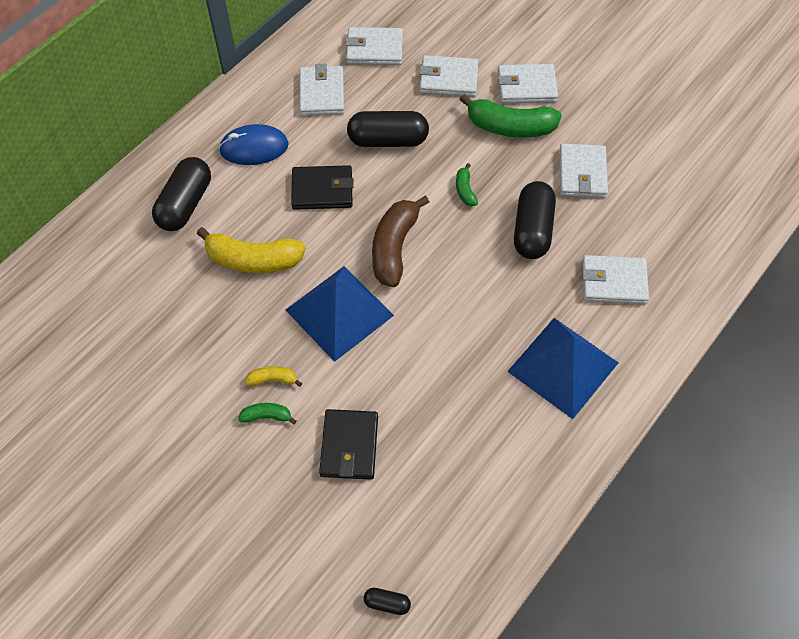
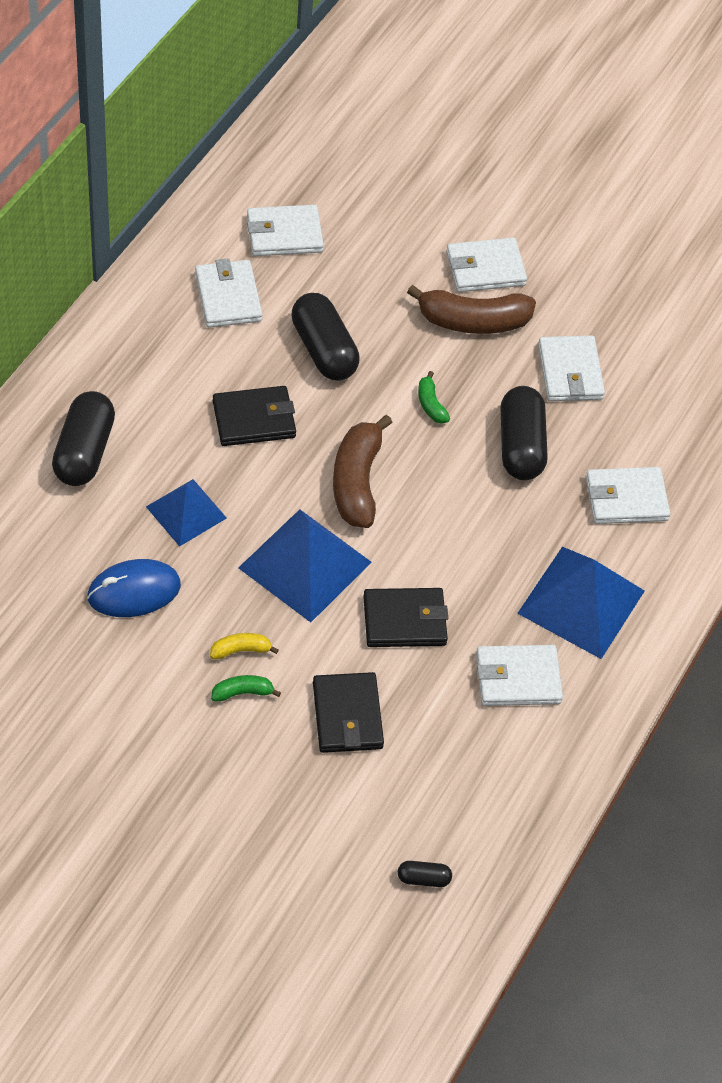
camera: 15 degrees left, 5 degrees down
yellow banana [197,227,306,273] -> blue pyramid [146,479,227,547]
blue mouse [218,124,289,165] -> blue mouse moved to [87,559,181,617]
black capsule [347,111,429,147] -> black capsule turned 75 degrees clockwise [291,293,360,380]
white wallet [419,55,478,97] -> white wallet moved to [476,645,563,706]
green banana [460,94,562,138] -> brown banana [407,285,536,334]
none -> black wallet [363,588,448,647]

